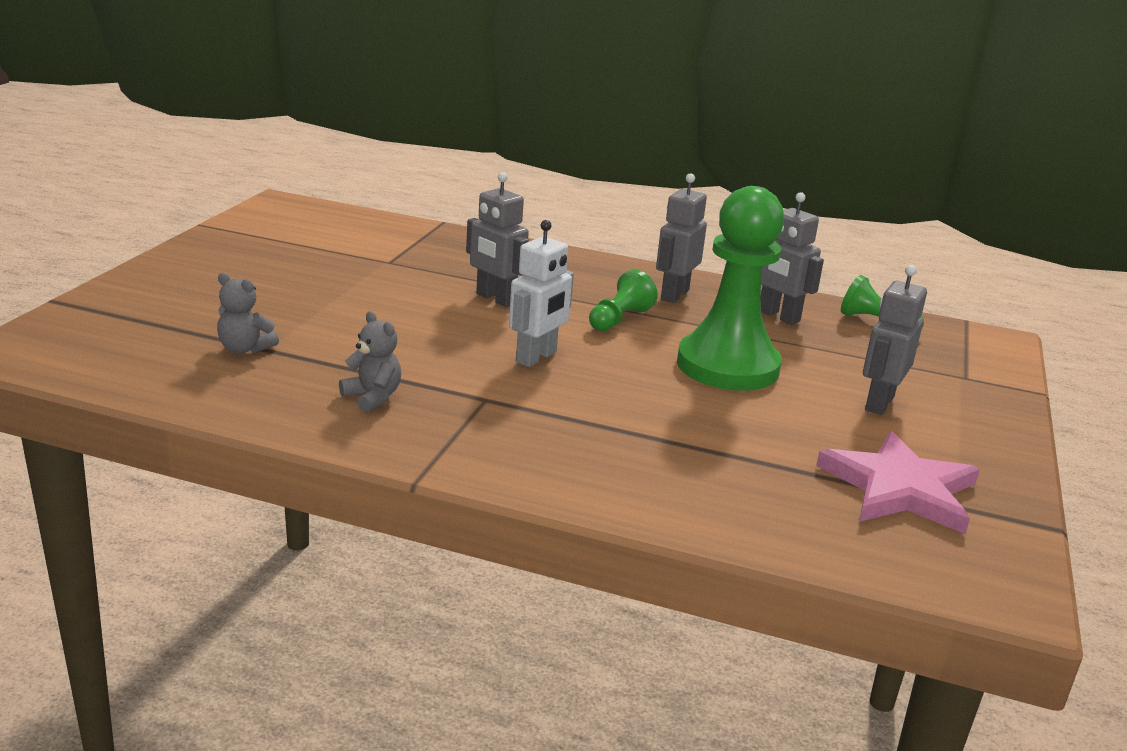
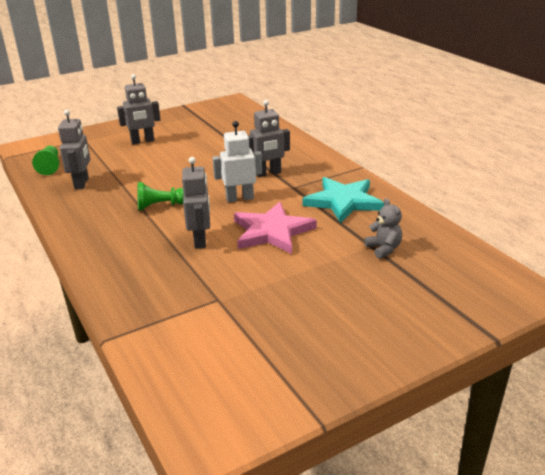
camera: 135 degrees left, 5 degrees up
grey teddy bear [339,311,401,412] -> turquoise star [303,177,384,223]
grey robot [656,173,707,303] -> grey robot moved to [248,100,290,177]
green pawn [677,186,784,391] -> none
pink star [816,431,980,534] -> pink star moved to [234,202,317,254]

